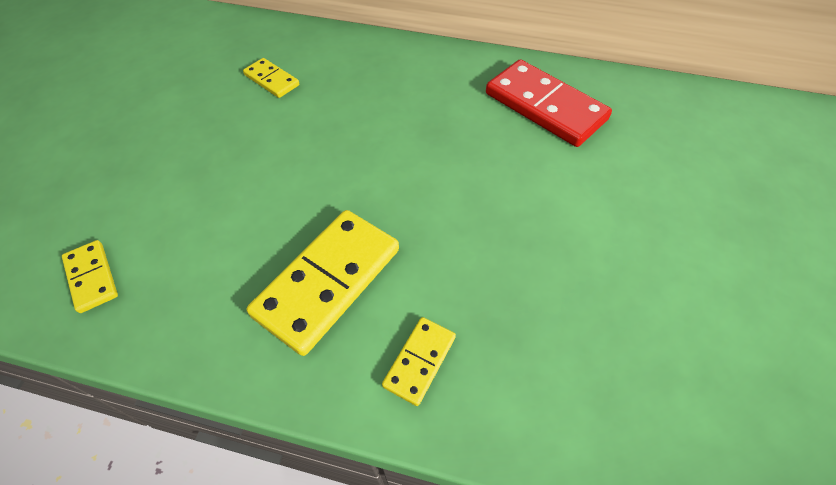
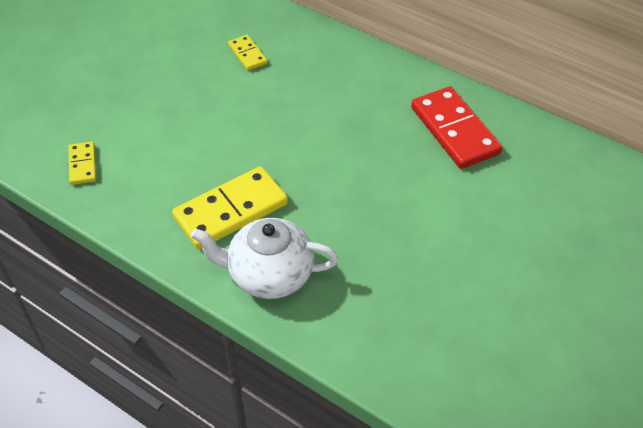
camera: 20 degrees right, 5 degrees down
yellow domino [382,317,456,406] -> white teapot [191,218,338,299]

